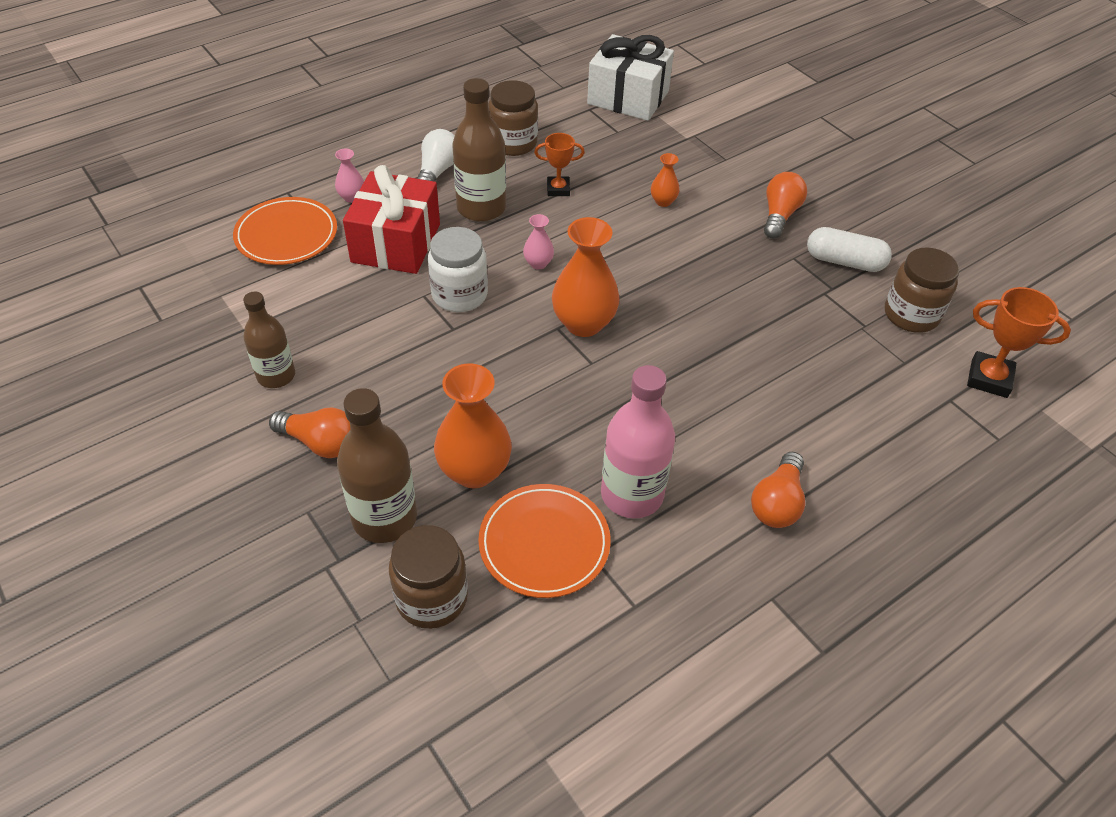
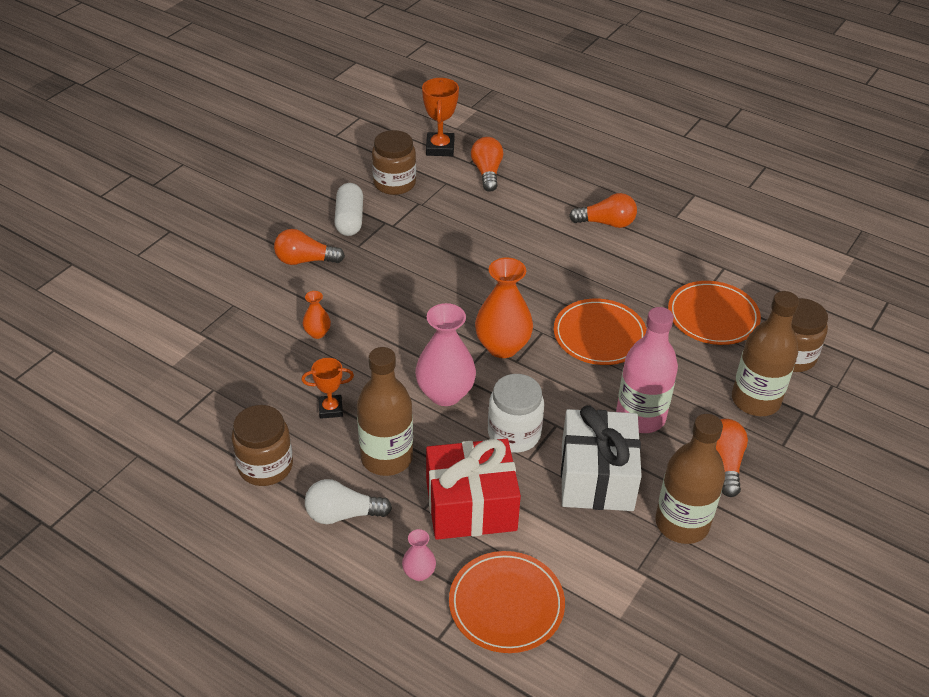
camera: 110 degrees left, 5 degrees down
brown bottle [243,291,295,388] -> brown bottle [655,414,725,544], size x1.51
orange vase [434,363,512,488] -> none
pink vase [523,214,554,270] -> pink vase [415,303,476,406], size x2.04
orange trophy [534,133,585,196] -> orange trophy turned 75 degrees counterclockwise [302,358,354,419]
white gift [587,34,674,121] -> white gift moved to [561,405,642,511]
pink bottle [601,365,675,518] -> pink bottle moved to [616,307,678,433]
none -> orange light bulb [471,137,503,192]
none -> orange plate [554,299,647,365]

